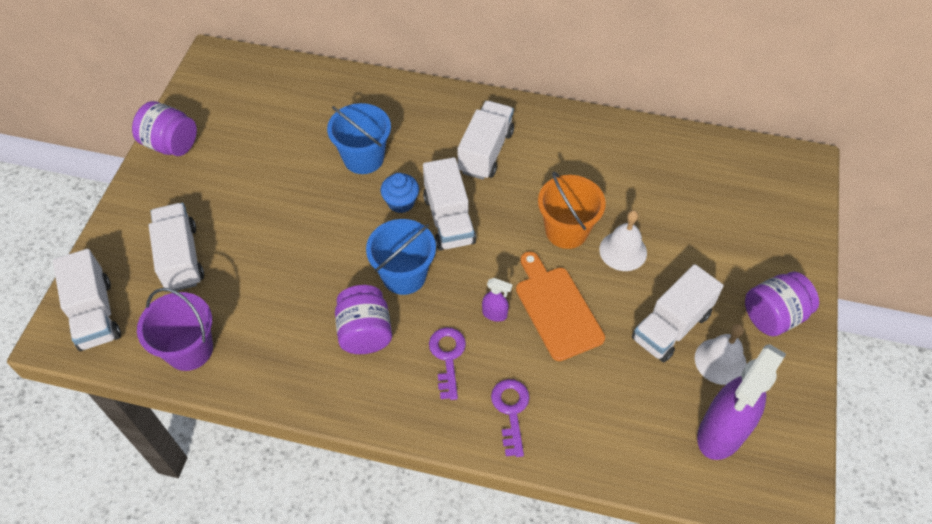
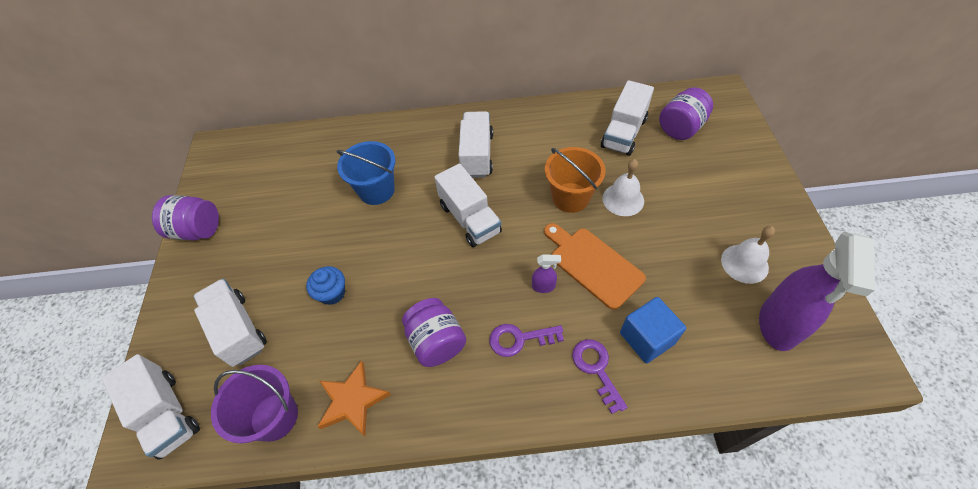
camera: 15 degrees left, 0 degrees up
blue bucket [366,219,436,295] -> none
blue cupcake [380,173,419,213] -> blue cupcake moved to [306,266,345,305]
purple key [429,327,466,400] -> purple key turned 75 degrees counterclockwise [489,324,564,357]
white truck [632,264,724,362] -> white truck moved to [601,80,654,156]
purple jar [745,272,819,336] -> purple jar moved to [659,87,713,140]
none -> orange star [317,360,391,436]
none -> blue cube [620,297,686,363]

